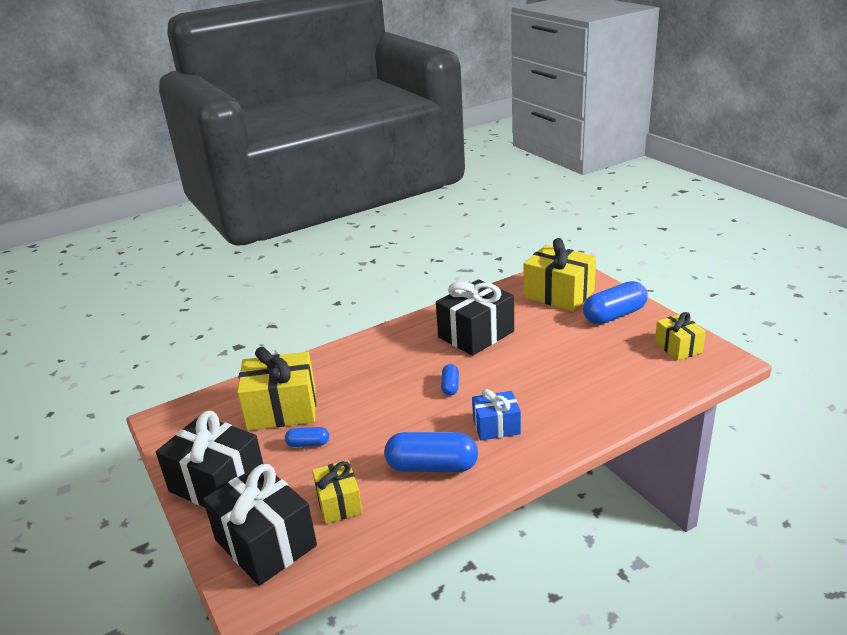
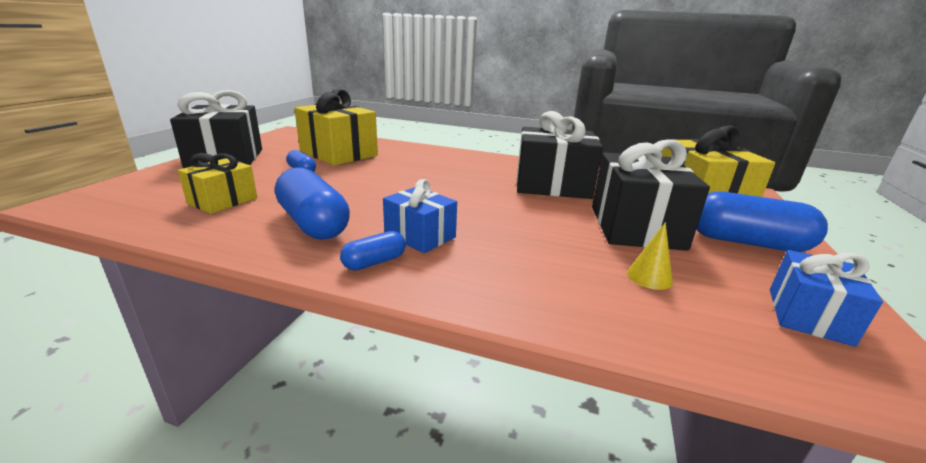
camera: 45 degrees right, 5 degrees down
black gift [203,464,317,586] -> black gift moved to [592,140,710,251]
blue capsule [441,364,459,396] -> blue capsule moved to [340,231,406,270]
yellow gift [655,312,706,361] -> blue gift [770,250,883,347]
none -> yellow cone [627,222,673,290]

